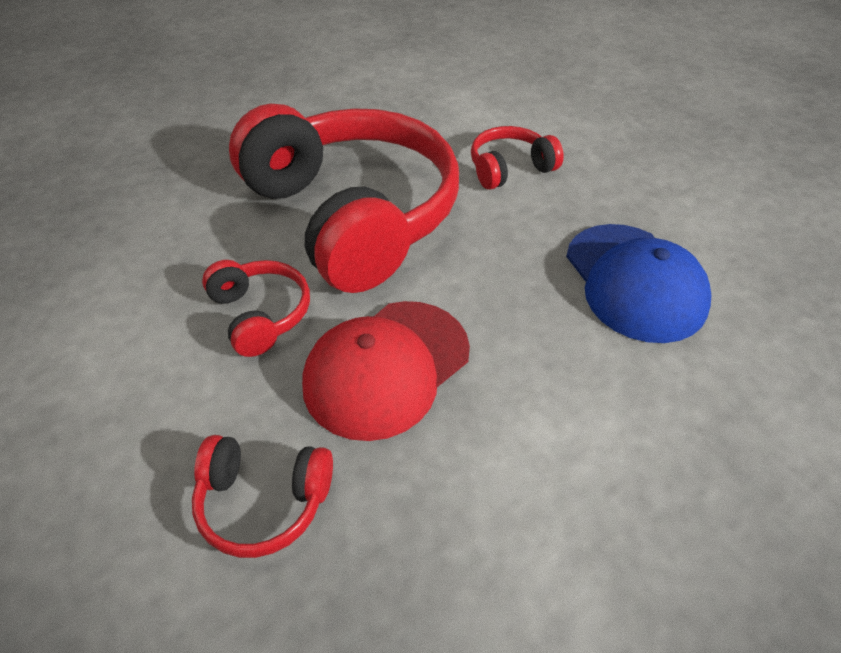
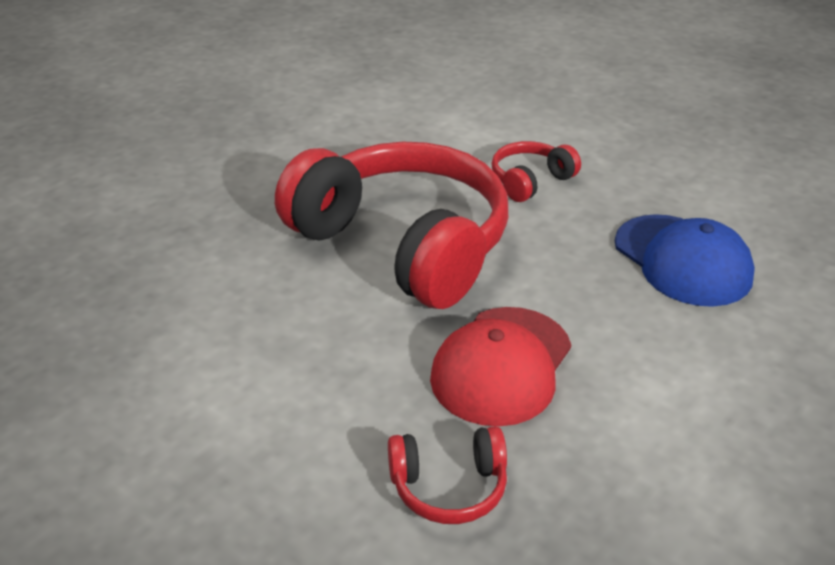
camera: 15 degrees left, 10 degrees down
red headphones [202,260,310,357] -> none

